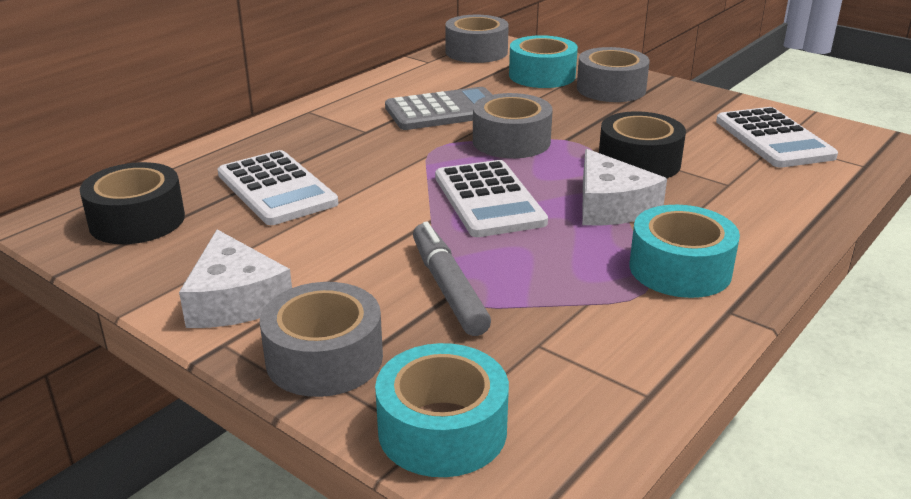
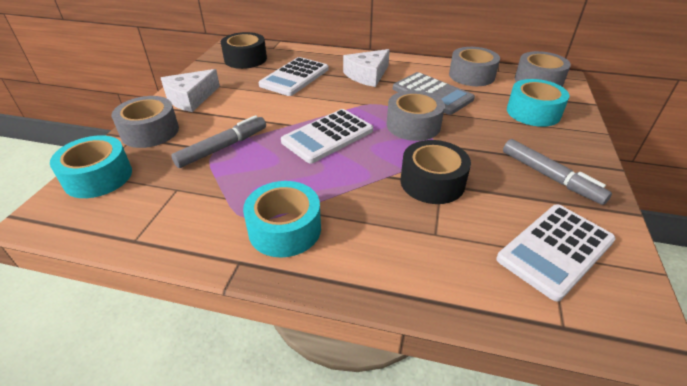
camera: 65 degrees right, 10 degrees up
grey tape [577,47,650,102] -> grey tape moved to [449,47,500,86]
white cheese [582,149,667,226] -> white cheese moved to [343,49,390,87]
none -> grey marker [503,139,612,205]

